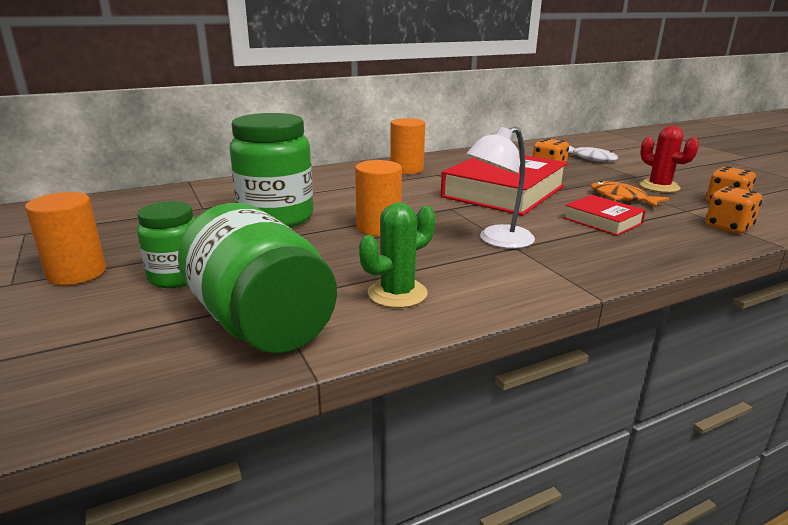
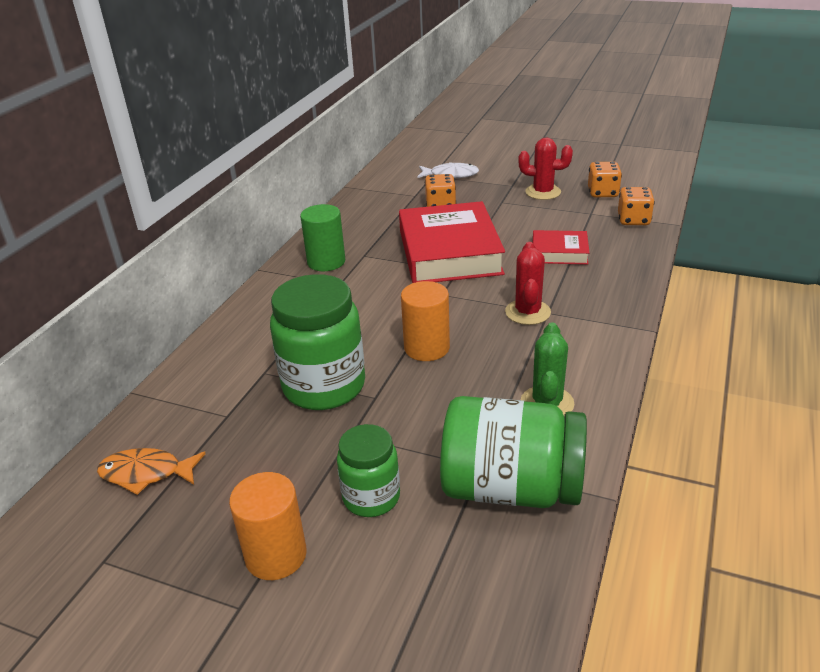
camera: 40 degrees left, 10 degrees up
orange cylinder [390,118,425,174] -> green cylinder [300,204,345,271]
white lamp [467,126,535,249] -> red cactus [505,242,551,325]
orange fish [590,181,669,207] -> orange fish moved to [97,448,206,495]

